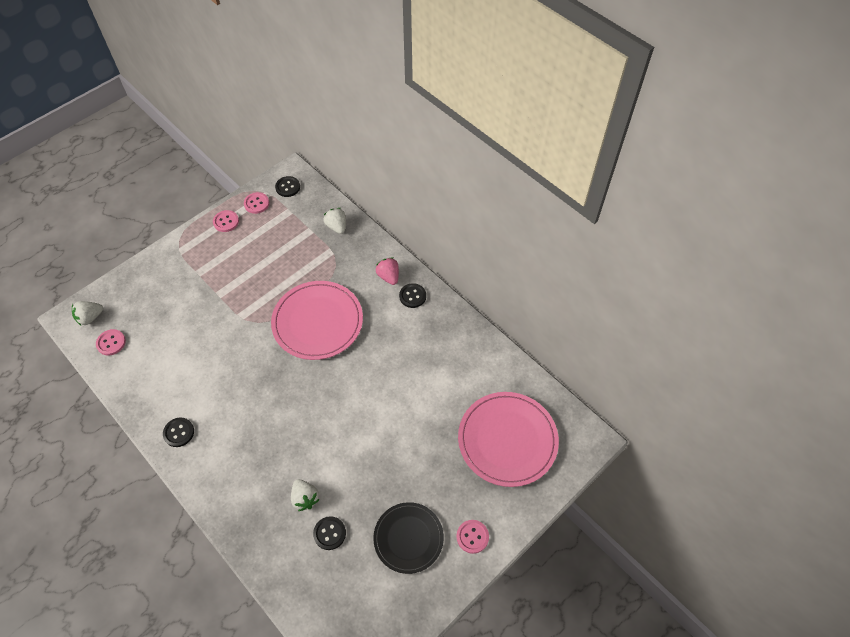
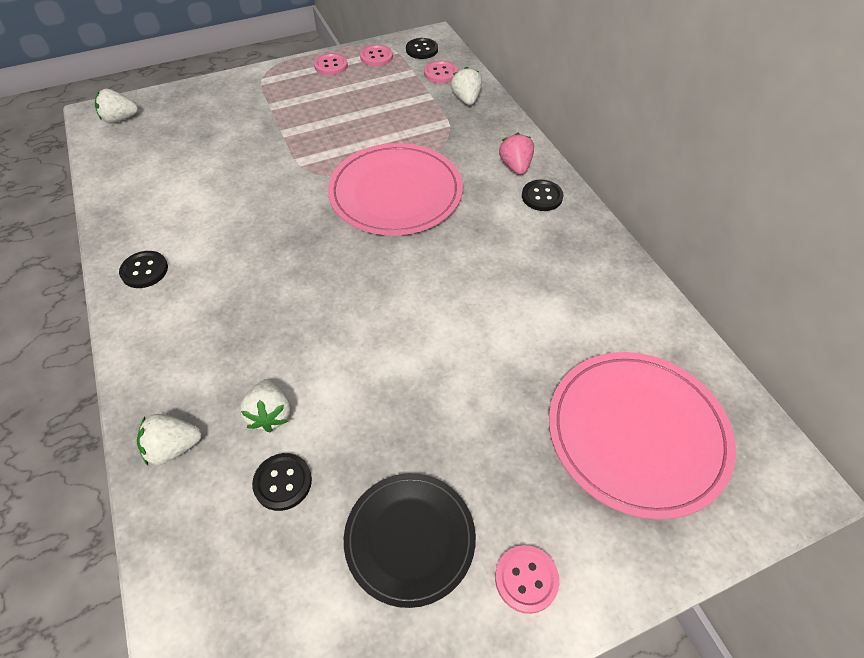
camera: 20 degrees right, 5 degrees down
pink button [96,329,126,356] -> pink button moved to [424,61,458,83]
none -> white strawberry [137,414,202,465]

